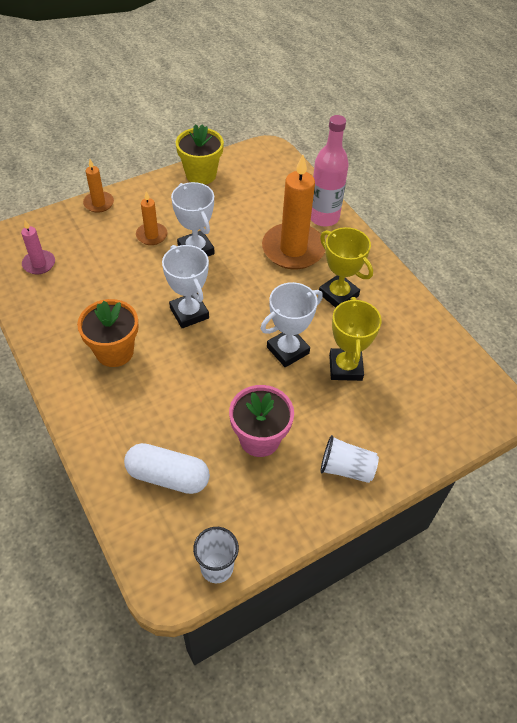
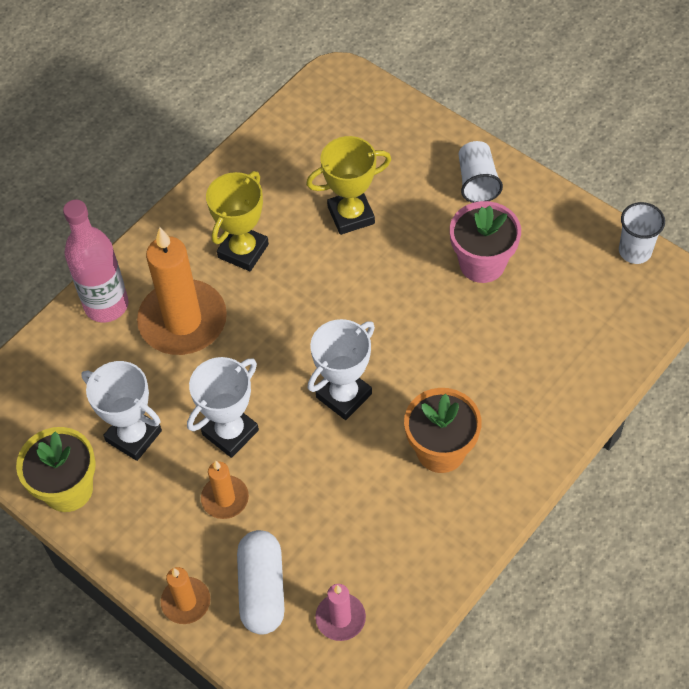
camera: 105 degrees left, 5 degrees up
white capsule [124,443,210,494] -> white capsule moved to [237,530,285,635]
white trophy [261,282,323,367] -> white trophy moved to [81,361,162,461]

